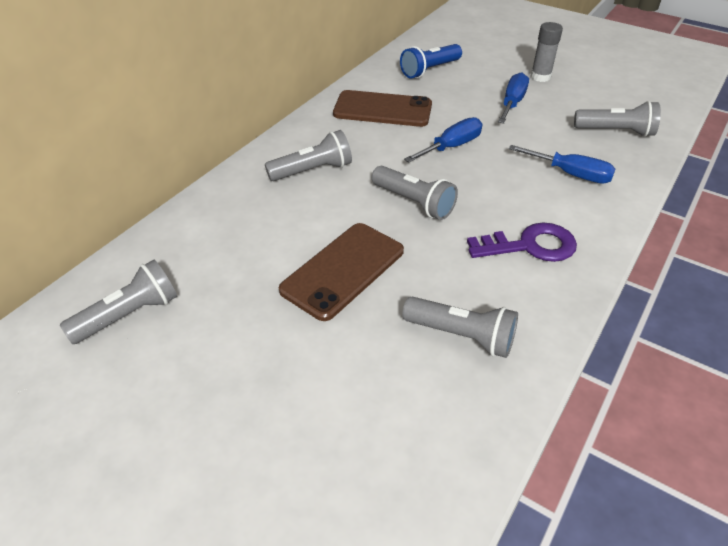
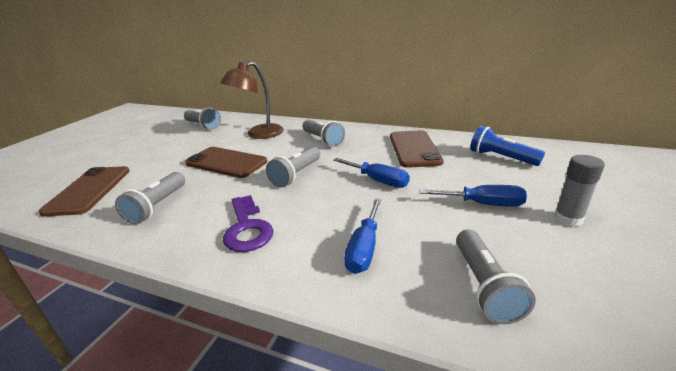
camera: 80 degrees right, 15 degrees down
none -> brown phone [39,166,130,216]
none -> brown lamp [220,62,284,139]

